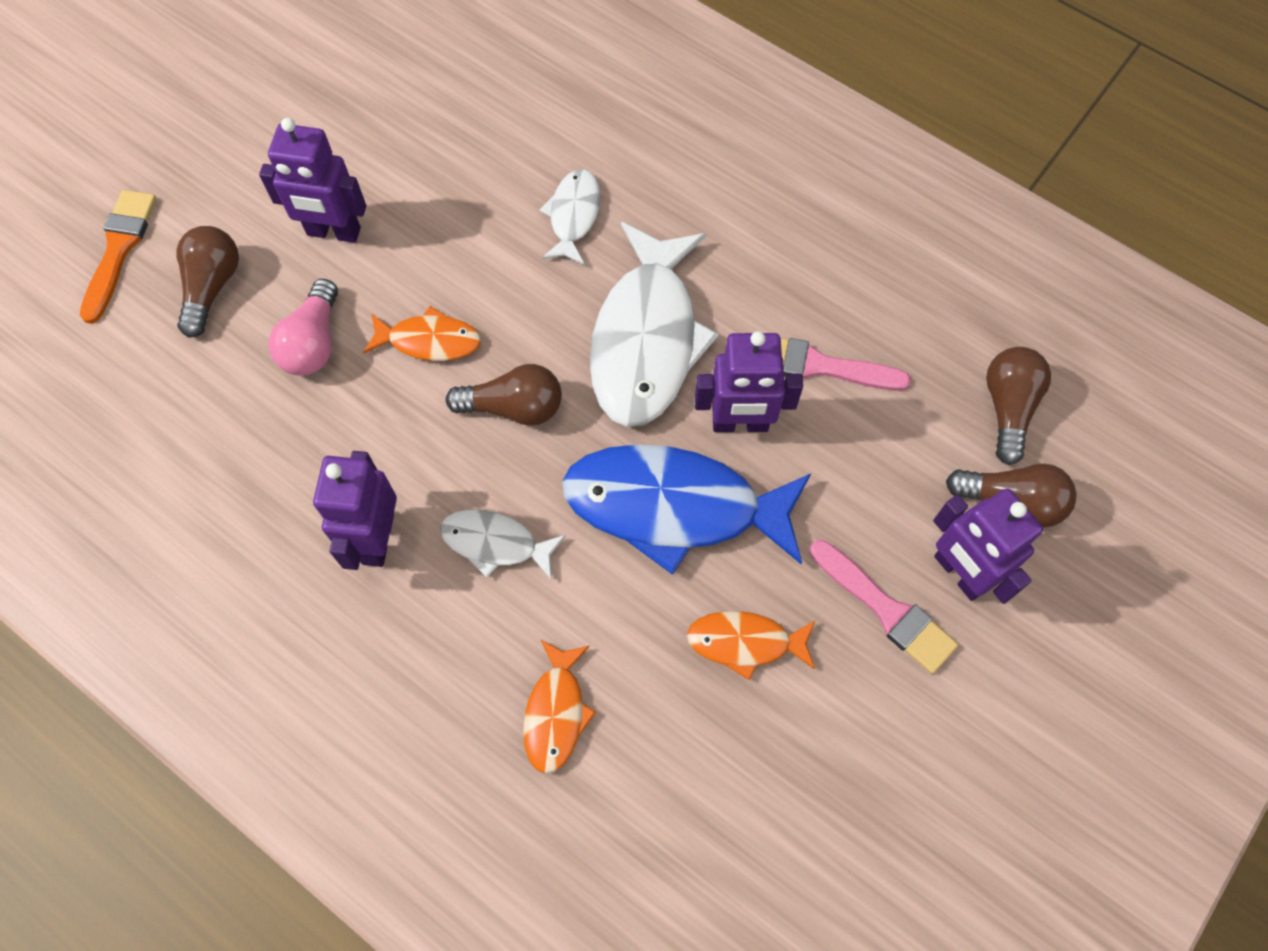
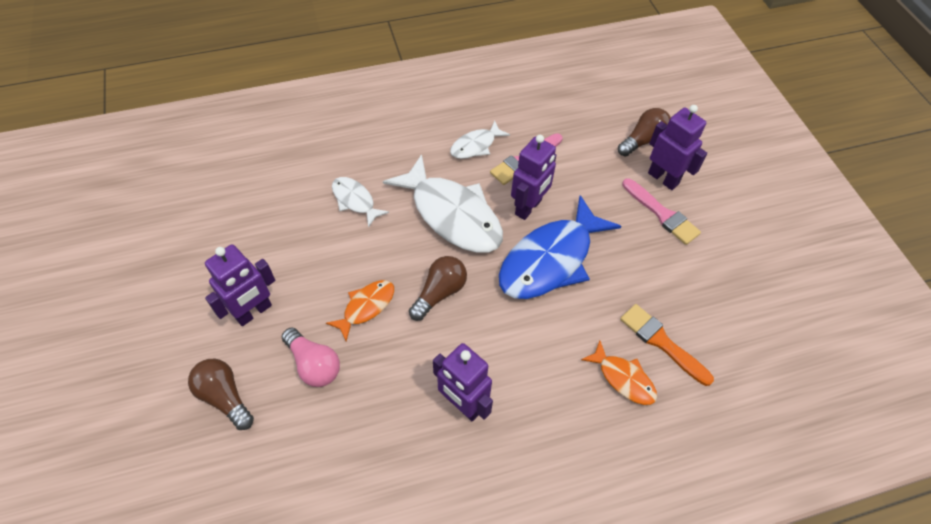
camera: 55 degrees left, 10 degrees down
orange brush [80,190,157,324] -> orange brush moved to [620,304,714,386]
white fish [440,510,566,580] -> white fish moved to [450,121,510,159]
orange fish [687,611,815,680] -> none
pink brush [810,540,958,674] -> pink brush turned 60 degrees clockwise [622,178,701,245]
purple robot [933,488,1043,604] -> purple robot turned 135 degrees counterclockwise [648,105,707,190]
brown light bulb [986,347,1051,465] -> none

